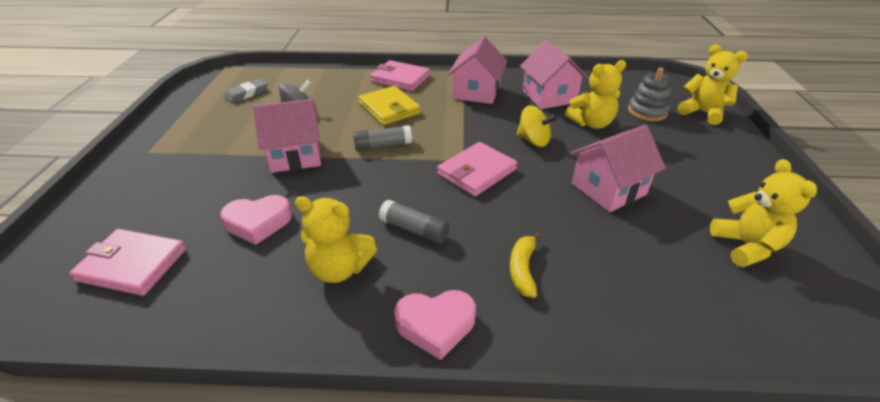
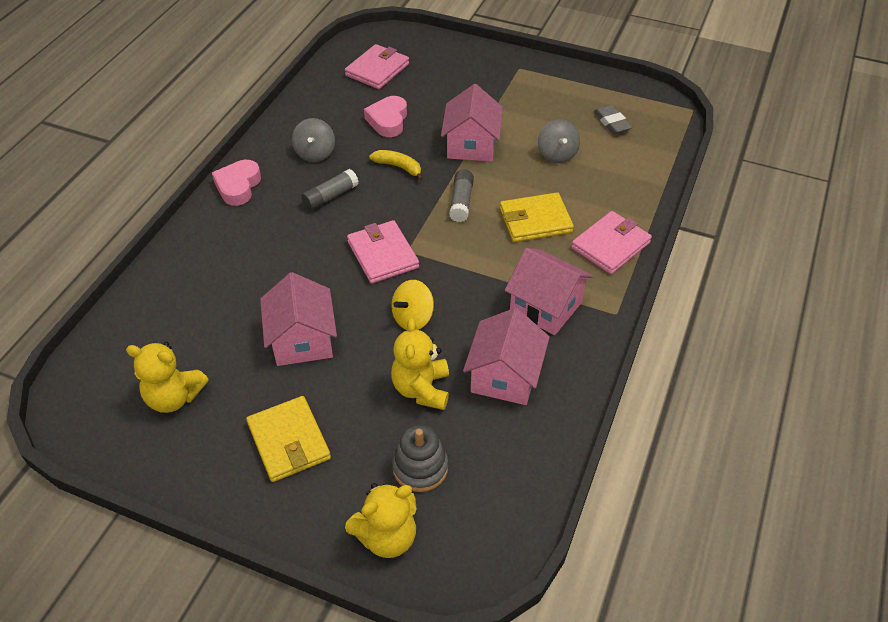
camera: 110 degrees right, 10 degrees up
yellow teddy bear [295,196,377,283] -> grey spinning top [292,118,335,162]
yellow banana [510,232,541,298] -> yellow banana moved to [369,150,423,181]
pink house [520,40,589,109] -> pink house turned 75 degrees counterclockwise [463,308,550,405]
none -> yellow wallet [246,396,331,482]

